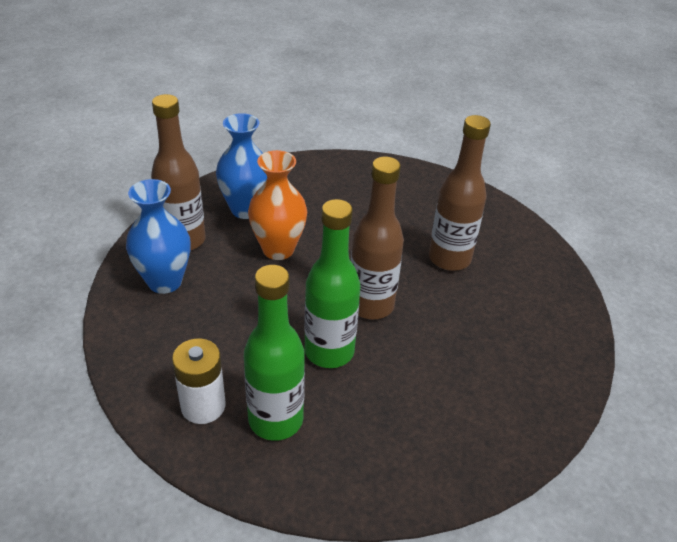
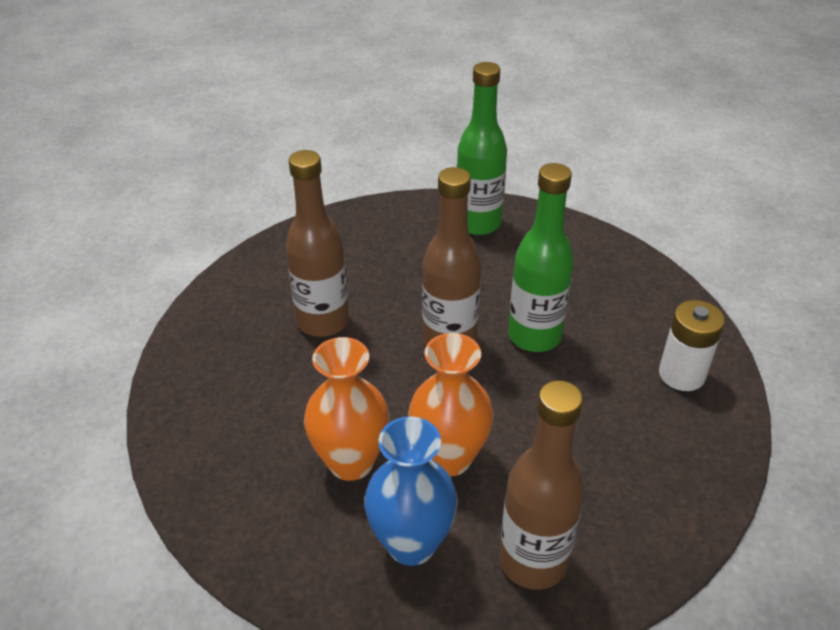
camera: 125 degrees left, 0 degrees up
blue vase [126,179,191,294] -> none
green bottle [244,265,305,441] -> green bottle moved to [457,62,507,235]
none -> orange vase [304,337,390,481]

